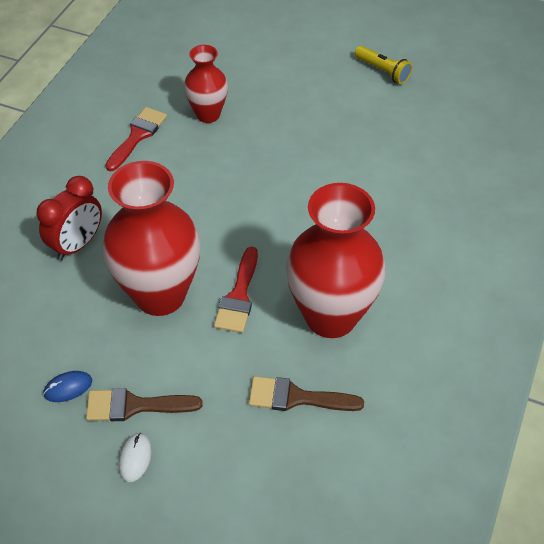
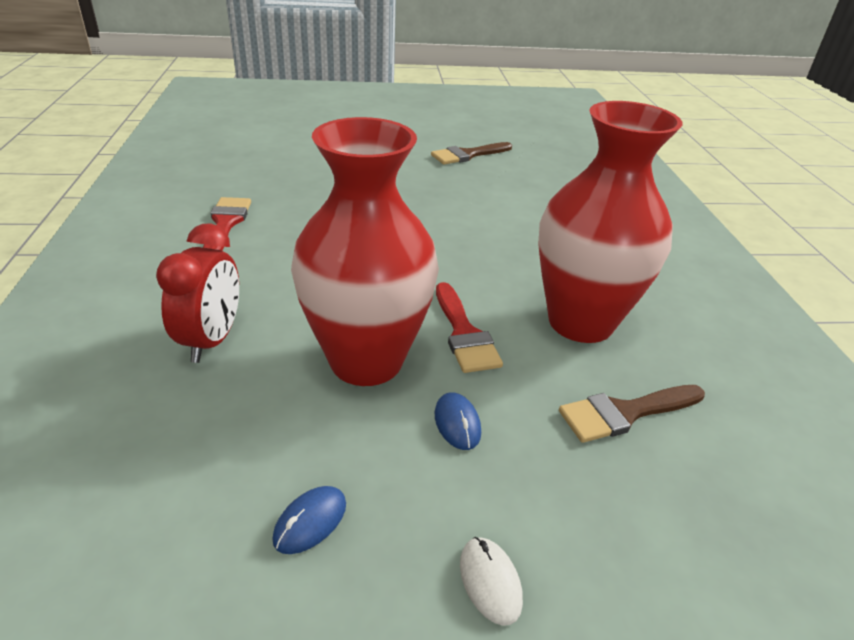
camera: 30 degrees left, 15 degrees down
brown brush [86,388,203,421] -> brown brush moved to [431,142,512,165]
red vase [184,45,228,123] -> none
yellow flashlight [355,46,412,84] -> none
none -> blue mouse [435,392,481,450]

